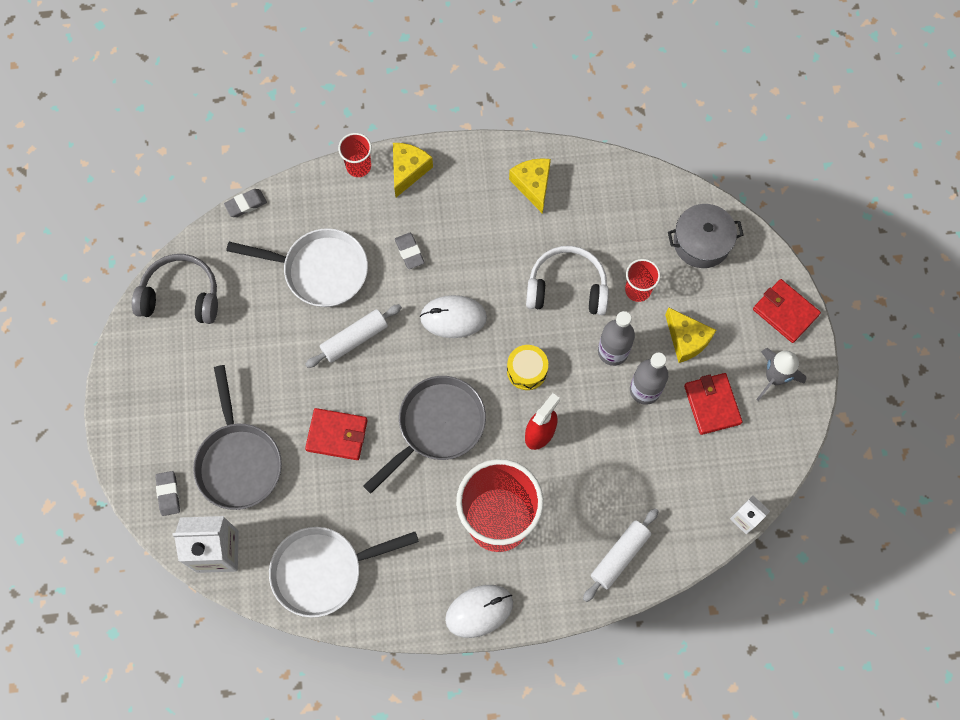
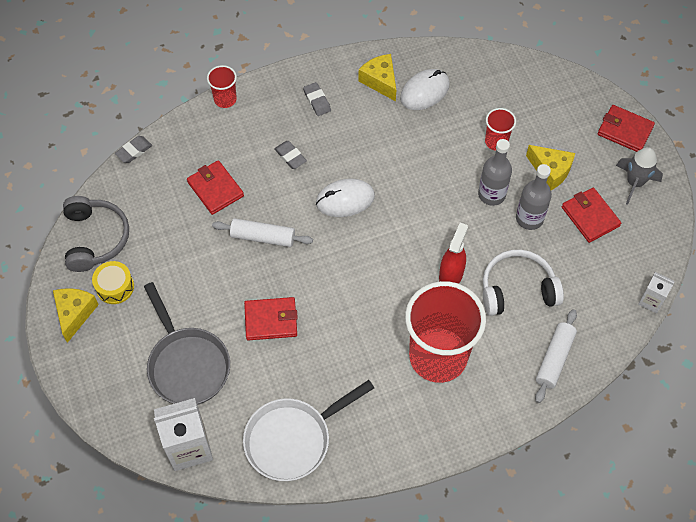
camera: 15 degrees left, 10 degrees down
grey headphones [132,254,218,324] -> grey headphones turned 90 degrees clockwise [63,196,129,272]
grey eraser [155,471,180,516] -> grey eraser moved to [303,82,331,116]
white pan [226,228,368,307] -> red wallet [187,160,244,215]
white rolling pin [305,304,402,368] -> white rolling pin turned 60 degrees clockwise [212,218,313,247]
grey pan [363,376,486,493] -> none
yellow cheese [393,143,433,197] -> yellow cheese moved to [53,288,99,343]
white mouse [445,585,513,638] -> white mouse moved to [400,69,450,110]
yellow drum [507,345,548,390] -> yellow drum moved to [92,261,134,304]
white headphones [526,246,609,315] -> white headphones moved to [483,249,564,316]
grey pot [668,204,744,268] -> none

